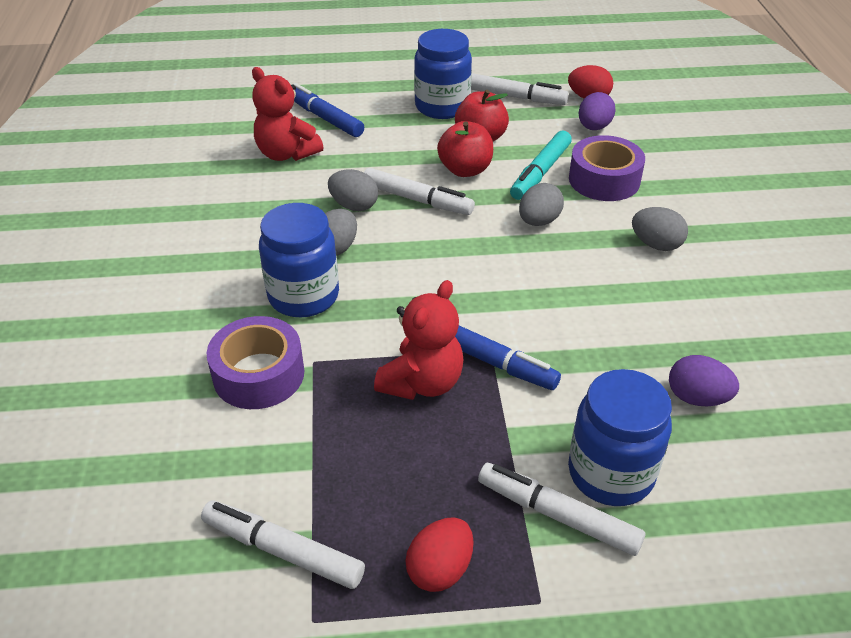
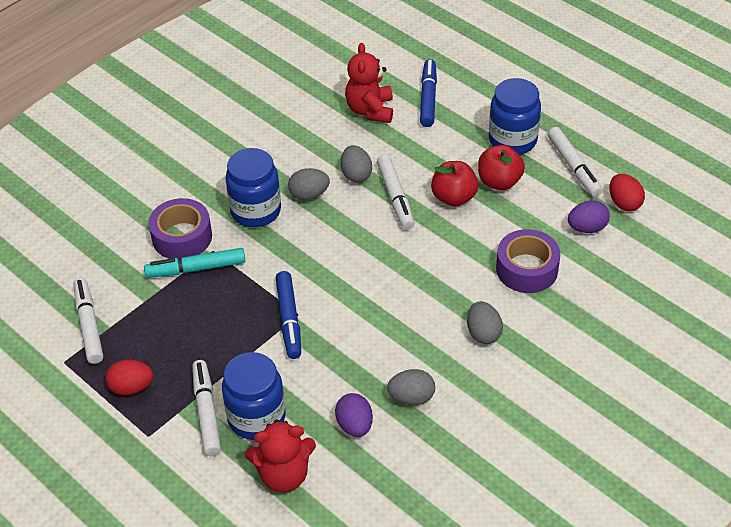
camera: 50 degrees right, 5 degrees up
red teddy bear [374,280,463,400] -> red teddy bear moved to [245,419,316,493]
turquoise marker [510,131,572,200] -> turquoise marker moved to [144,248,246,278]
grey egg [519,183,564,226] -> grey egg moved to [387,369,435,405]

